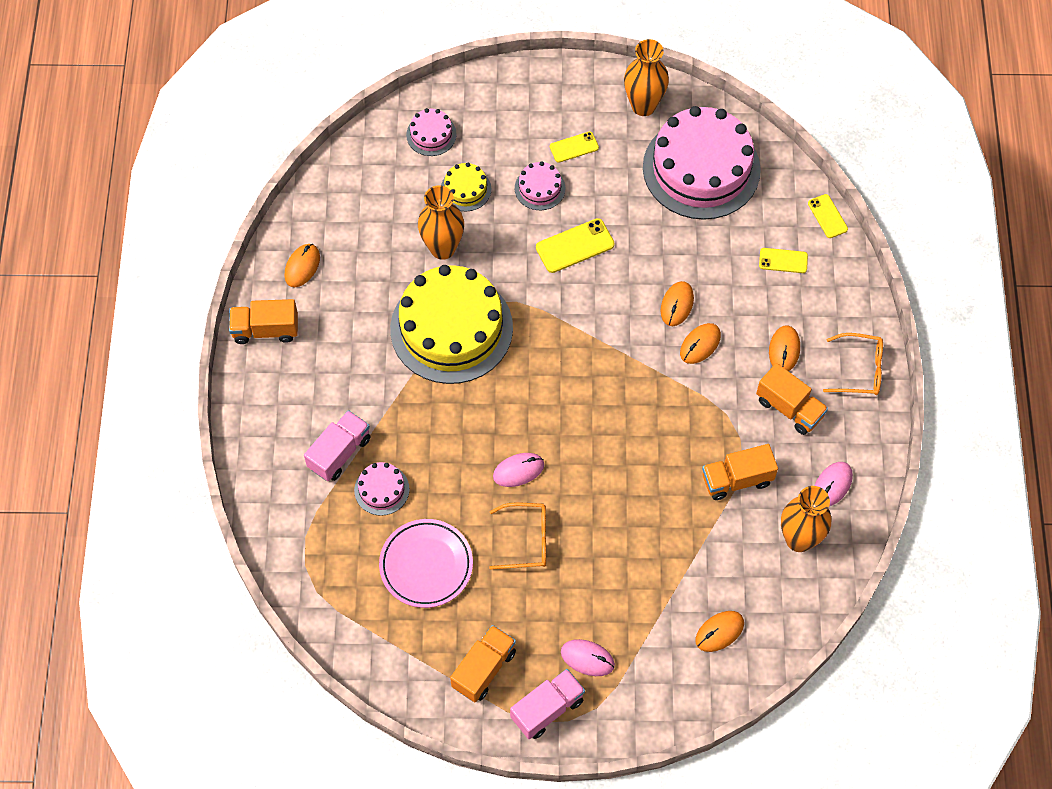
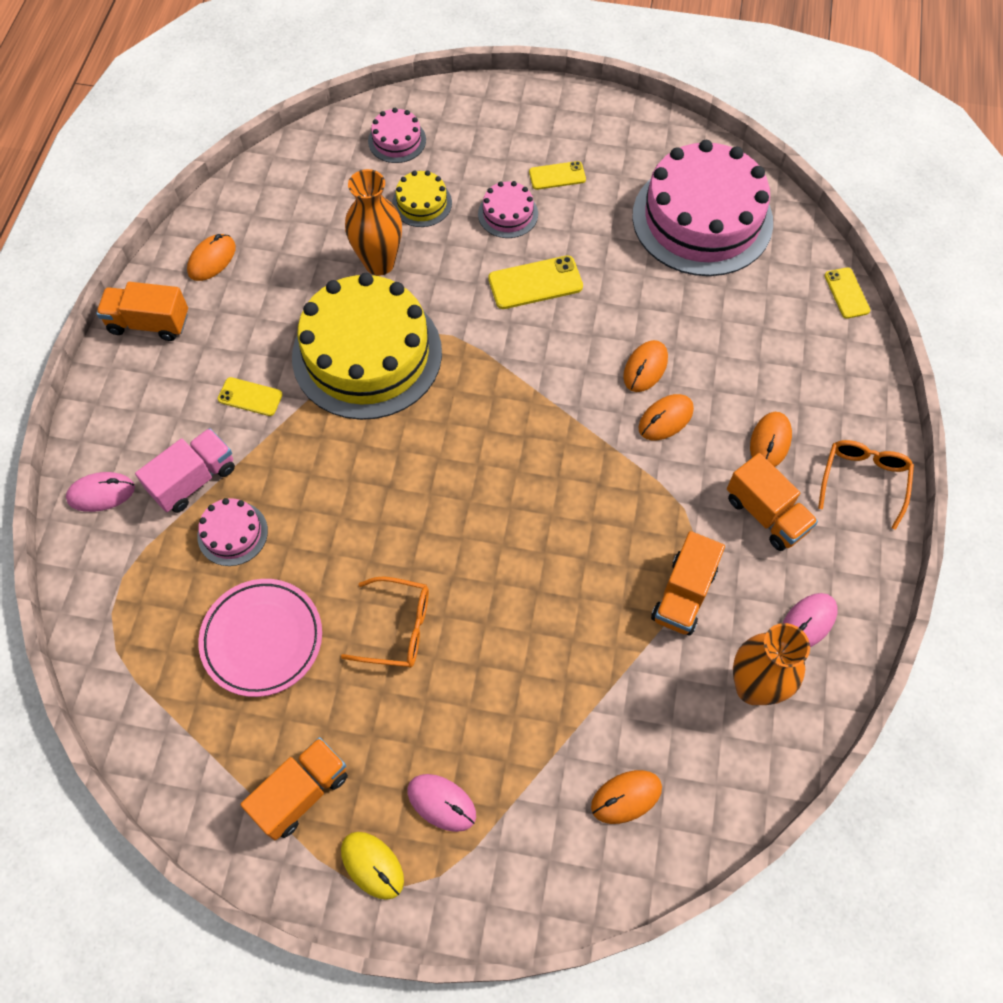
camera: 10 degrees right, 0 degrees up
pink mouse [493,453,544,487] -> pink mouse moved to [66,472,135,512]
pink truck [510,669,585,739] -> yellow mouse [341,832,404,900]
orange vase [624,39,669,116] -> none
orange truck [702,444,778,500] -> orange truck turned 60 degrees counterclockwise [651,531,725,635]
yellow phone [759,248,808,273] -> yellow phone moved to [218,377,283,416]
orange glasses [823,333,883,395] -> orange glasses turned 90 degrees counterclockwise [818,440,914,530]

